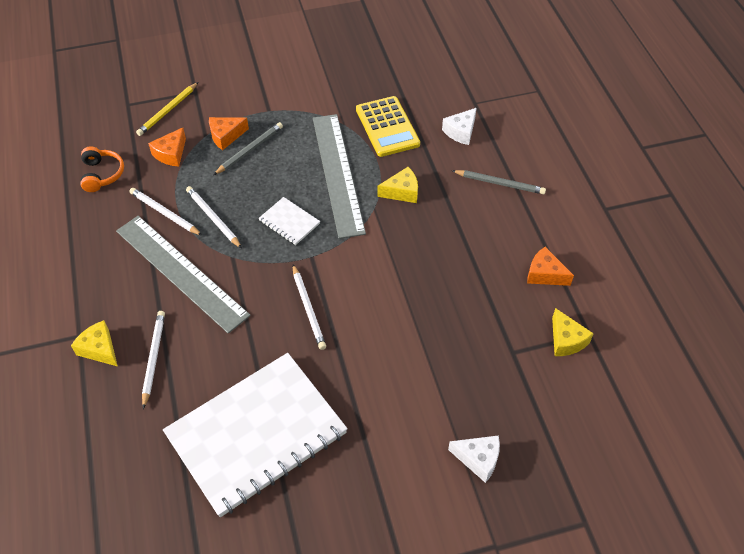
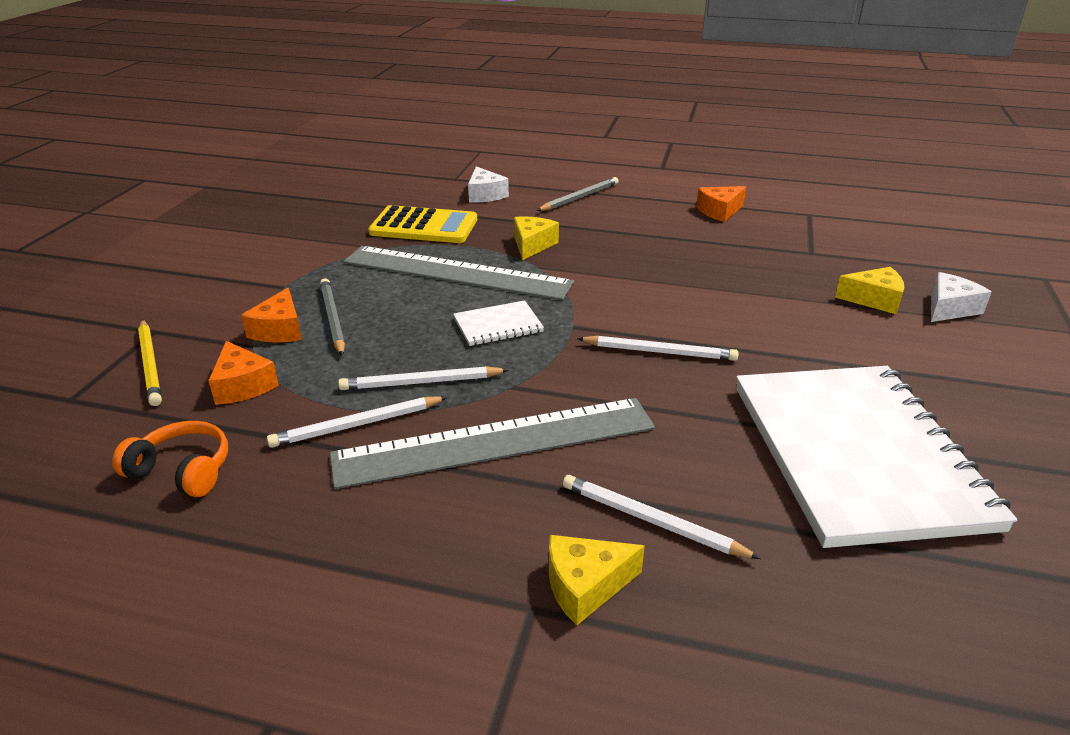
camera: 60 degrees left, 20 degrees down
yellow cheese [552,308,594,356] -> yellow cheese moved to [835,267,904,314]

